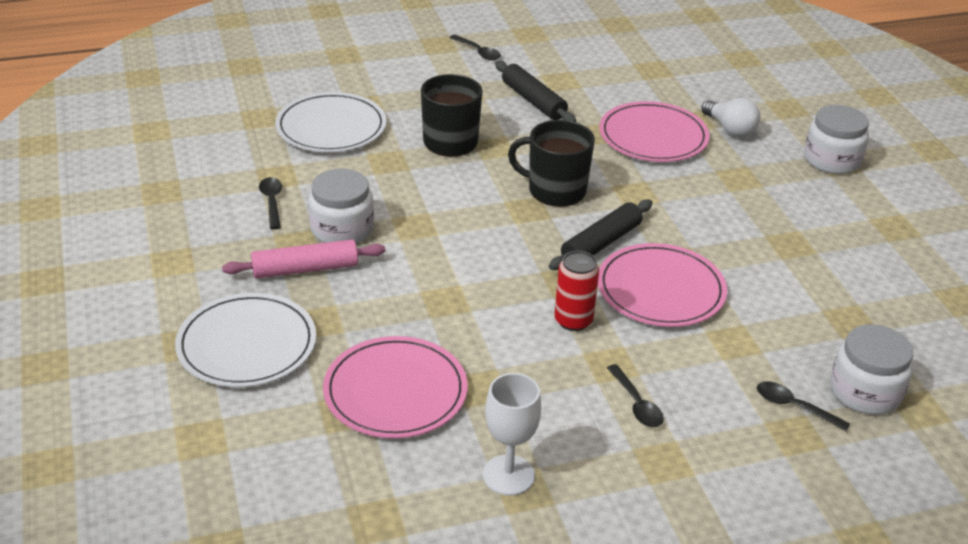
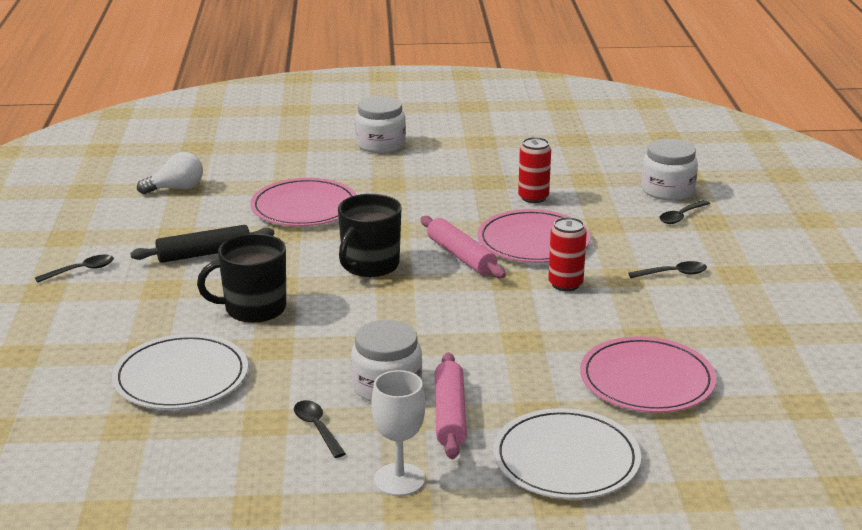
camera: 75 degrees left, 10 degrees down
black spoon [259,177,282,230] -> black spoon turned 60 degrees clockwise [294,400,346,458]
white goblet [483,373,541,496] -> white goblet moved to [372,370,425,496]
black rolling pin [549,199,652,270] -> pink rolling pin [420,216,506,278]
white light bulb [701,98,761,137] -> white light bulb moved to [137,152,203,194]
none -> red can [518,137,551,203]

